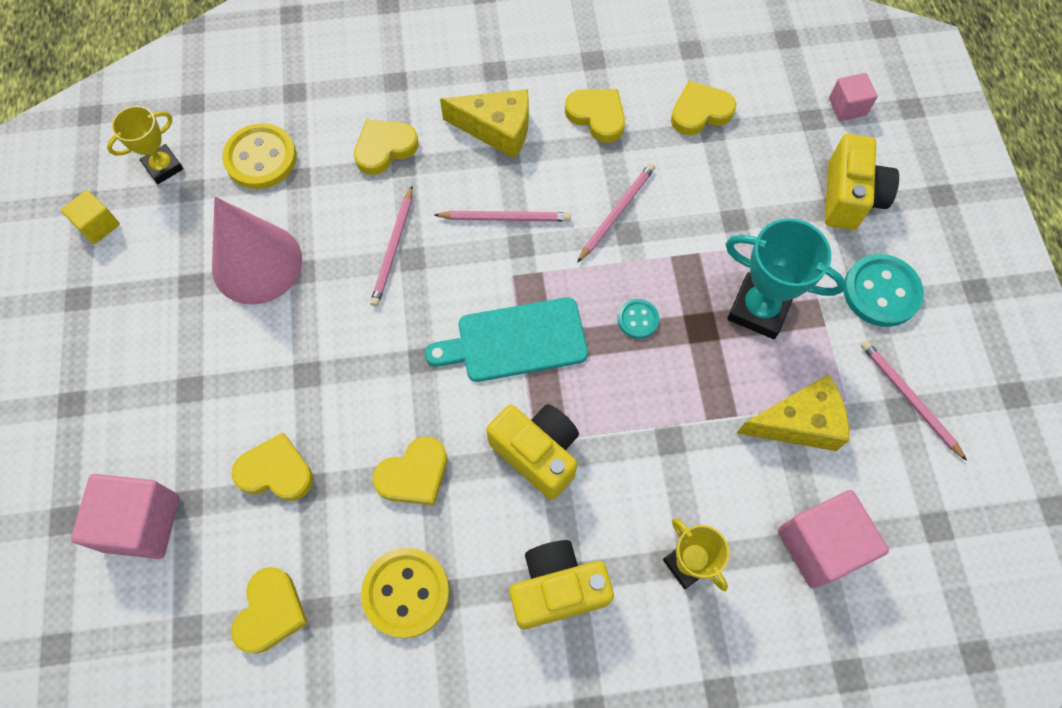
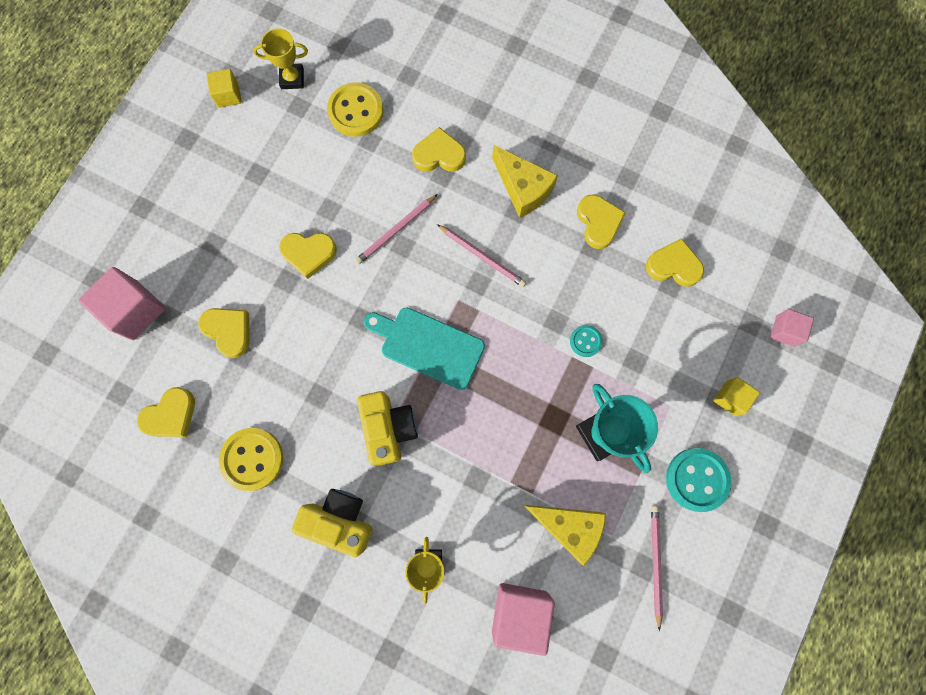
camera: 35 degrees right, 10 degrees up
pink cone [212,197,302,305] -> none
yellow heart [373,437,447,505] -> yellow heart moved to [279,233,337,279]
pink pencil [577,163,655,263] -> none
turquoise button [618,299,659,339] -> turquoise button moved to [570,325,603,357]
yellow camera [825,134,899,230] -> yellow cube [714,377,760,416]

